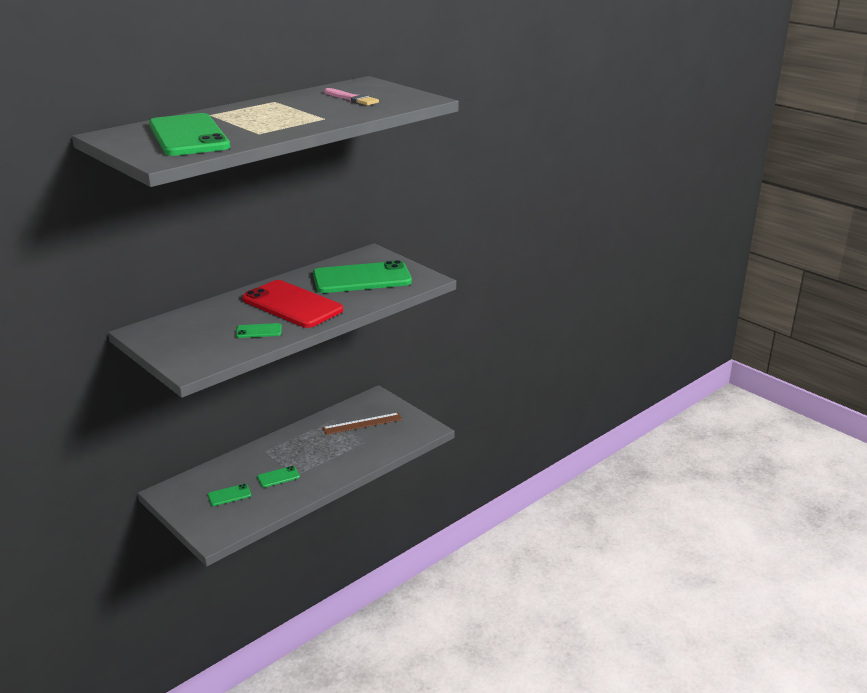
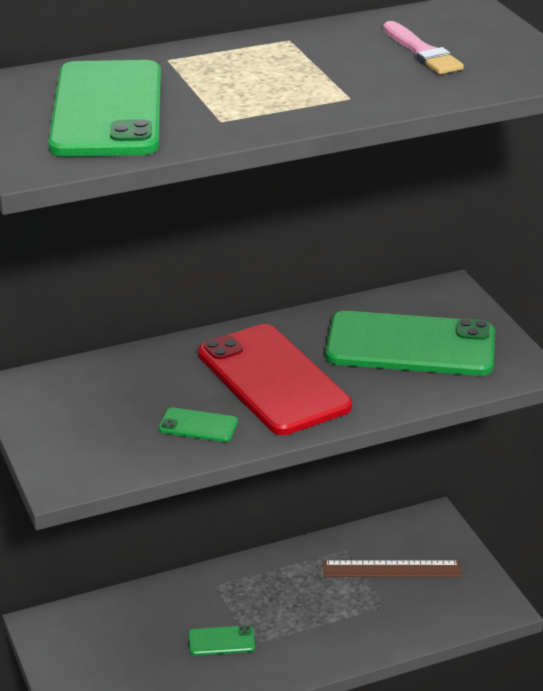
camera: 20 degrees right, 5 degrees up
green phone [208,484,251,506] -> none

